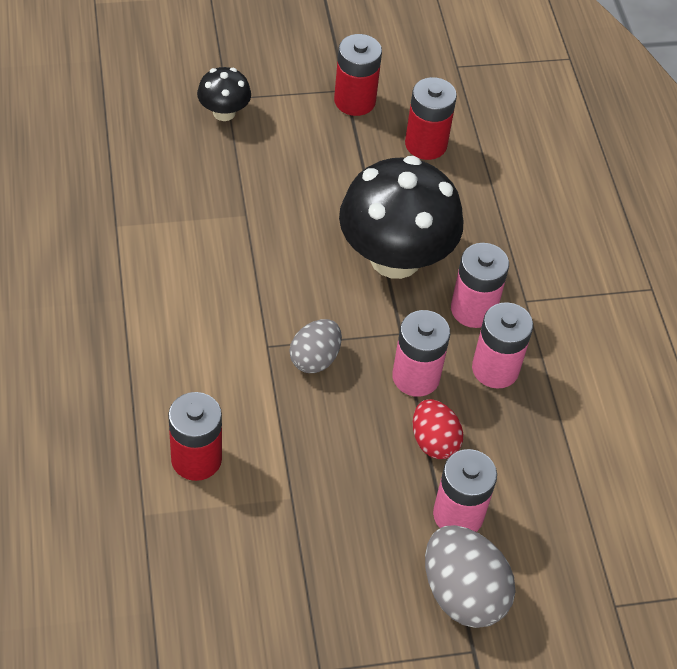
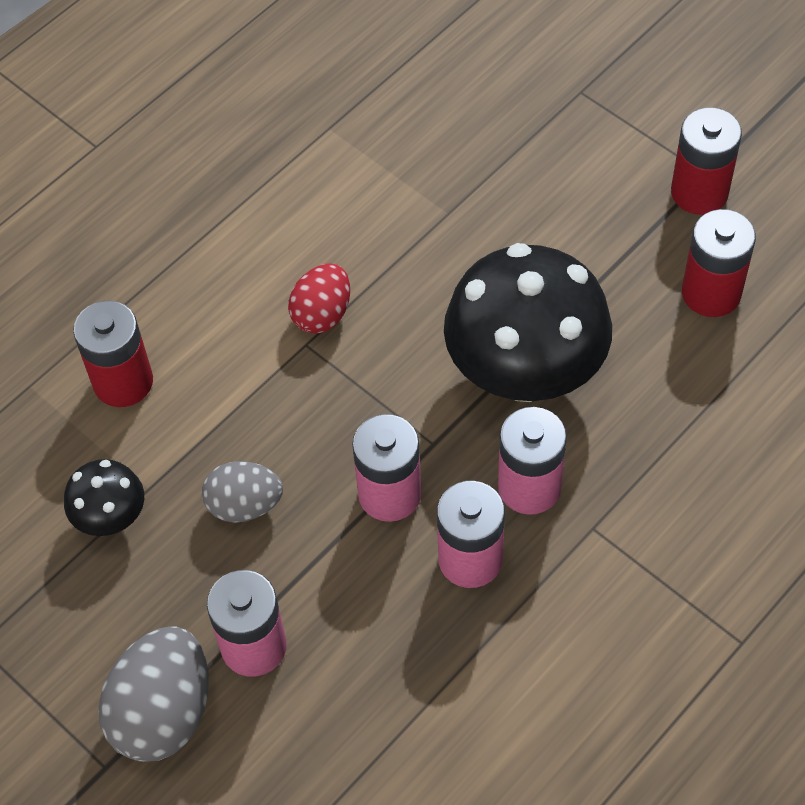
camera: 60 degrees right, 5 degrees up
black mushroom [197,67,251,121] -> black mushroom moved to [64,459,144,536]
grey egg [290,319,342,373] -> grey egg moved to [202,461,283,523]
red egg [413,399,463,459] -> red egg moved to [288,263,350,334]

